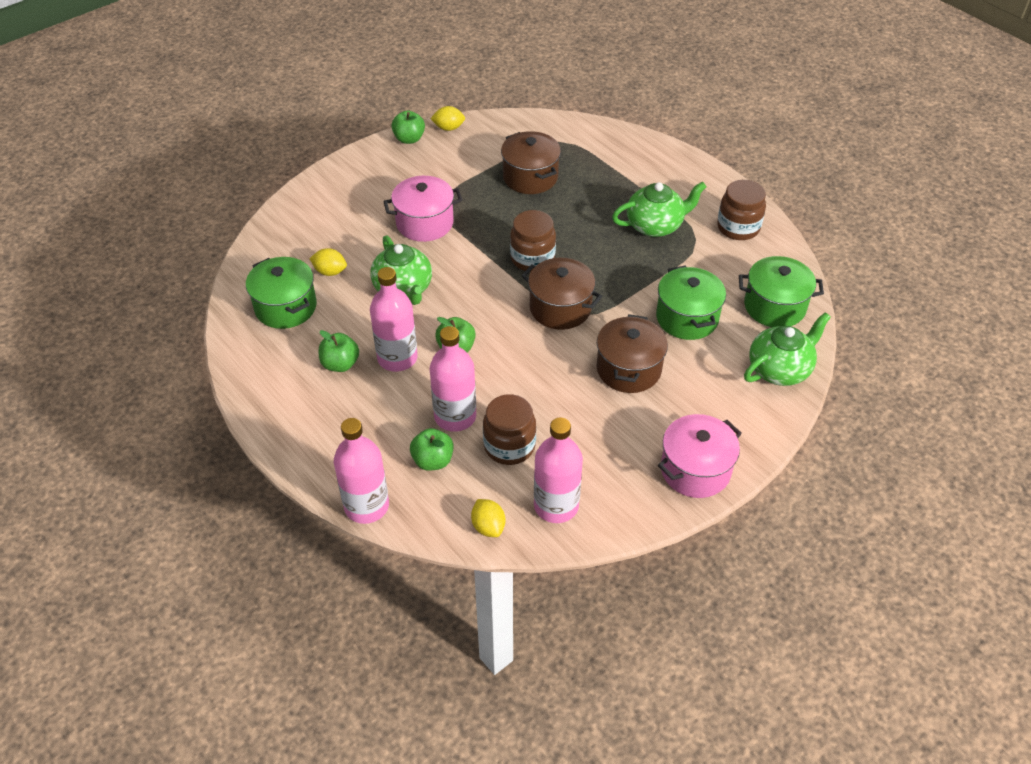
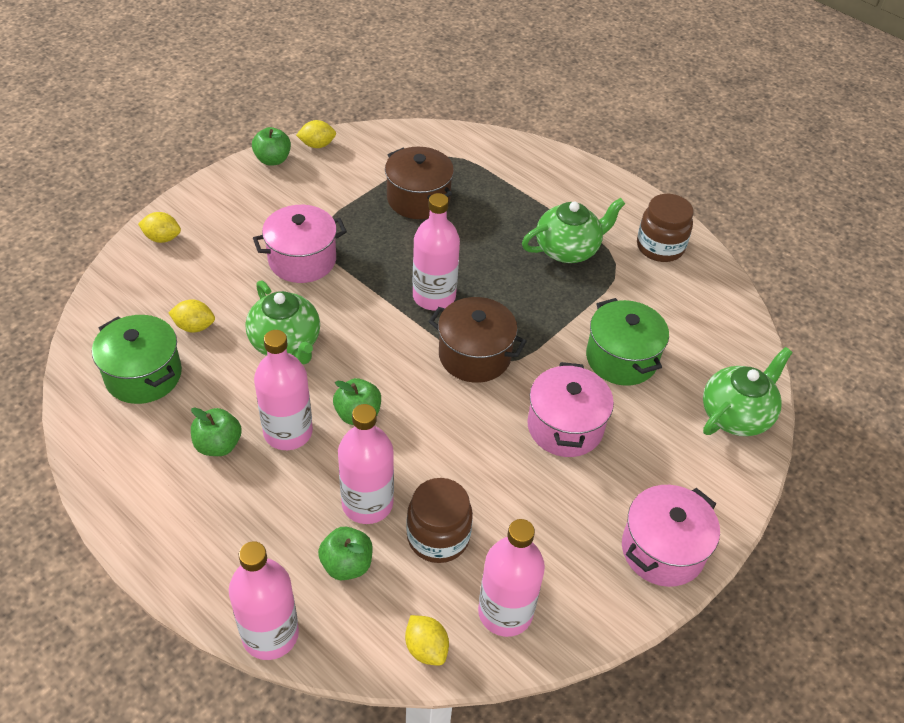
camera: 10 degrees left, 0 degrees up
brown jar [510,210,556,272] -> pink bottle [413,193,460,310]
brown pot [597,314,668,393] -> pink pot [527,362,614,457]
green pot [739,256,824,327] -> none
none -> yellow lemon [138,212,181,243]

